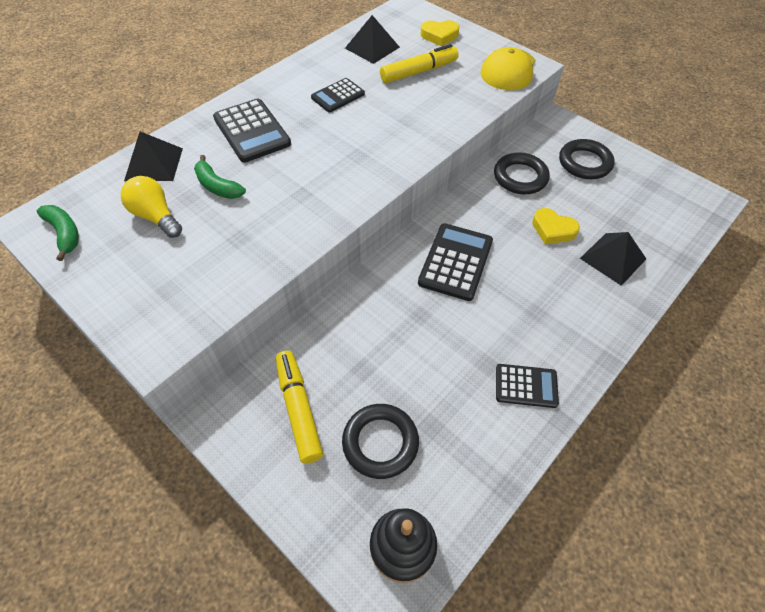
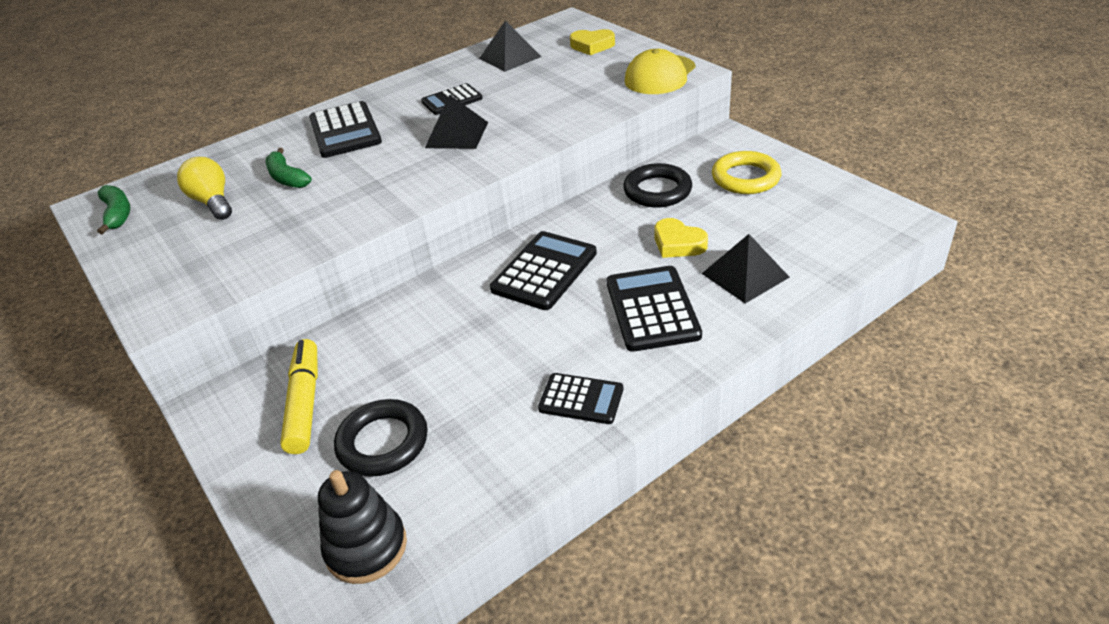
camera: 15 degrees right, 15 degrees down
black pyramid [124,132,183,181] -> black pyramid moved to [425,94,488,149]
yellow marker [380,44,459,83] -> none
black ring [559,139,614,179] -> yellow ring [712,151,781,194]
none -> black calculator [607,266,702,352]

